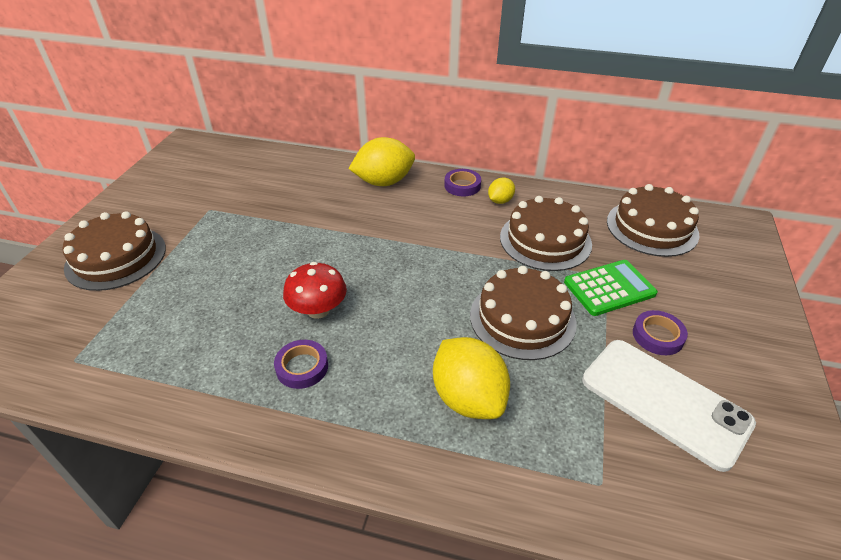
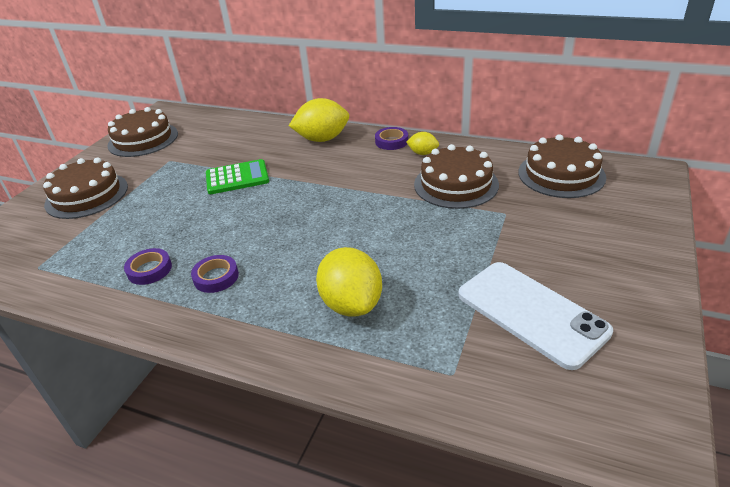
camera: 10 degrees right, 5 degrees down
red mushroom [283,262,347,319] -> none
brown cake [470,266,577,360] -> brown cake moved to [107,107,178,157]
yellow lemon [488,178,515,204] -> yellow lemon turned 60 degrees clockwise [407,132,439,155]
green calculator [564,260,658,316] -> green calculator moved to [206,159,269,194]
purple tape [633,310,688,355] -> purple tape moved to [124,248,172,285]

